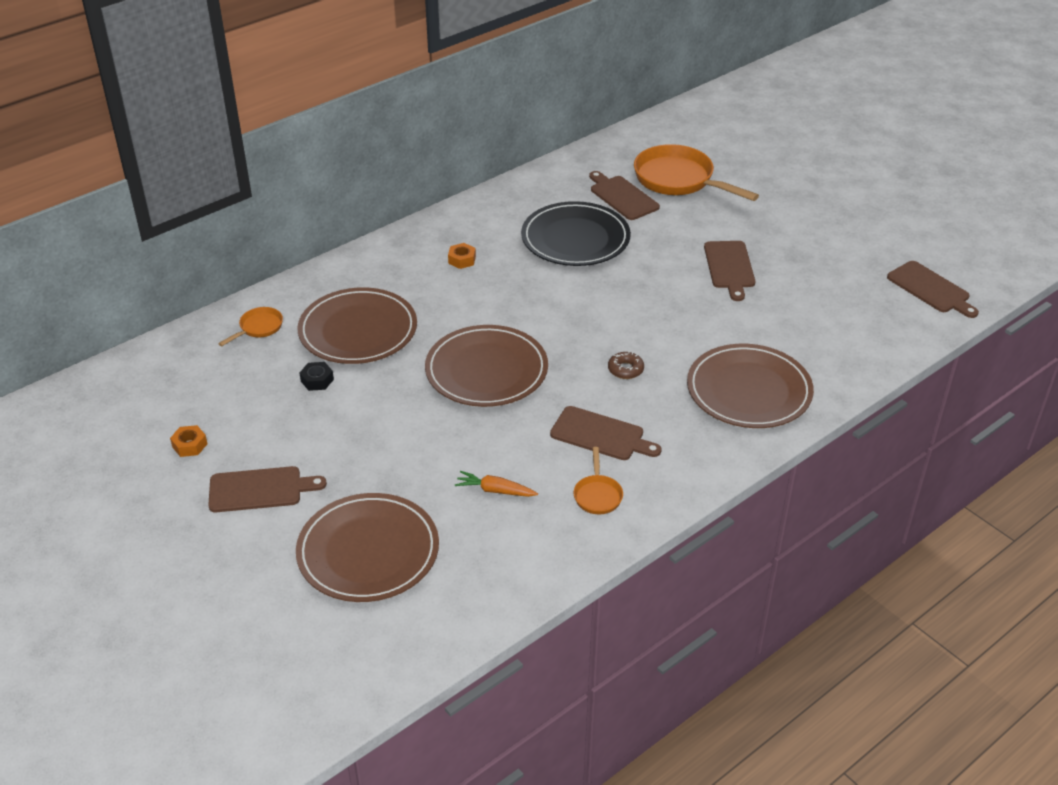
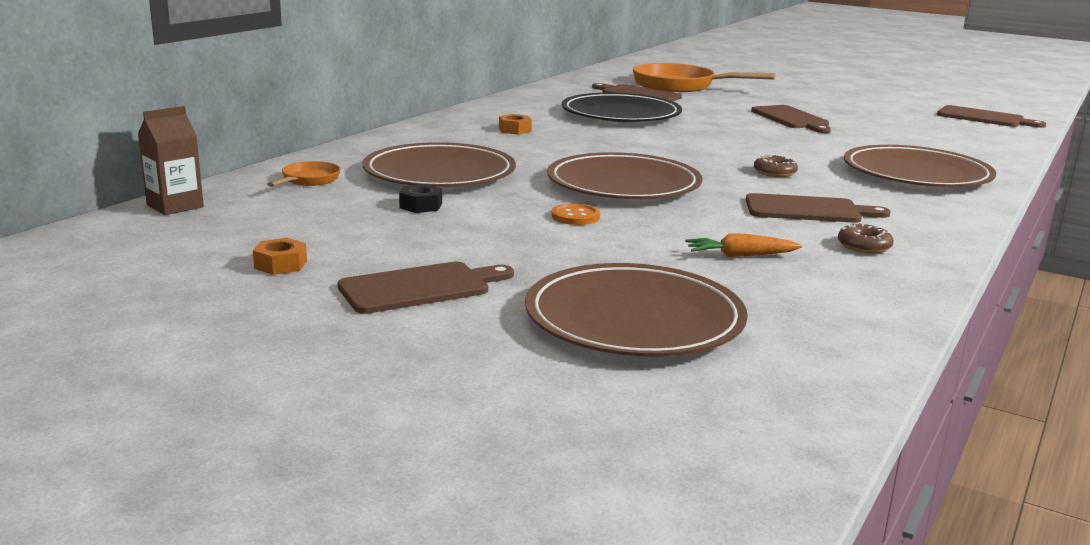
camera: 20 degrees left, 20 degrees down
orange pan [574,447,623,514] -> brown donut [838,223,894,253]
none -> brown carton [138,106,204,215]
none -> orange button [552,204,600,225]

